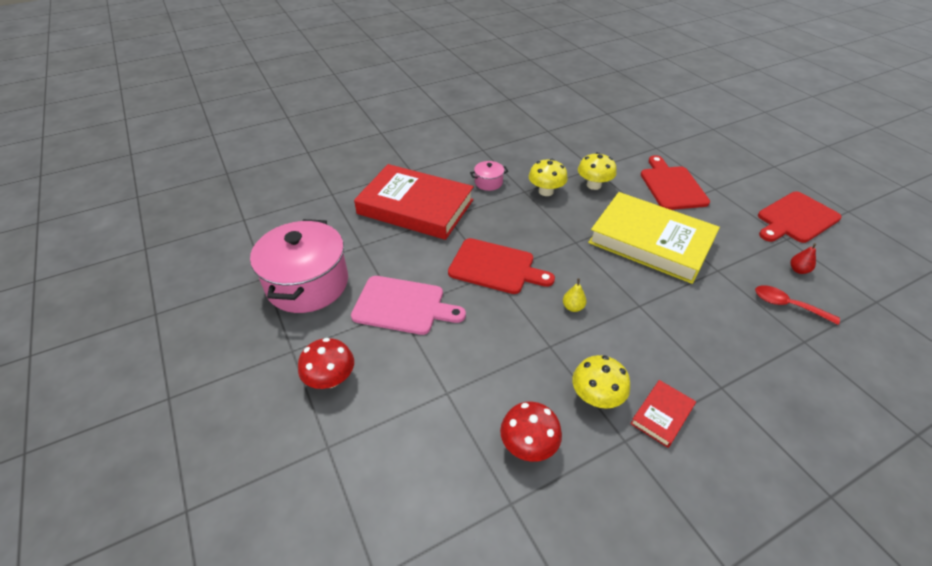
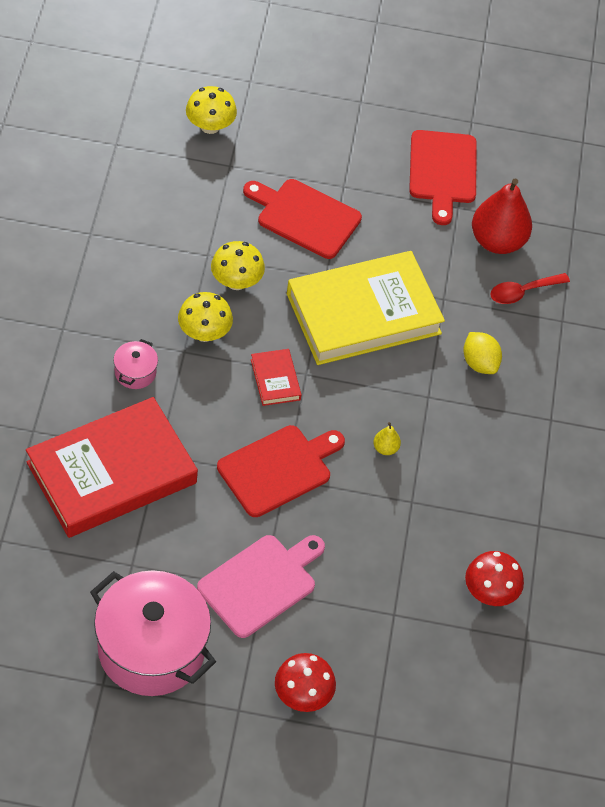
camera: 60 degrees left, 10 degrees up
yellow mushroom [572,355,630,409] -> yellow mushroom moved to [186,86,237,134]
red book [630,380,696,448] -> red book moved to [251,349,302,406]
red pear [790,243,816,274] -> red pear [472,178,532,254], size x2.37
none -> yellow lemon [463,332,502,374]

